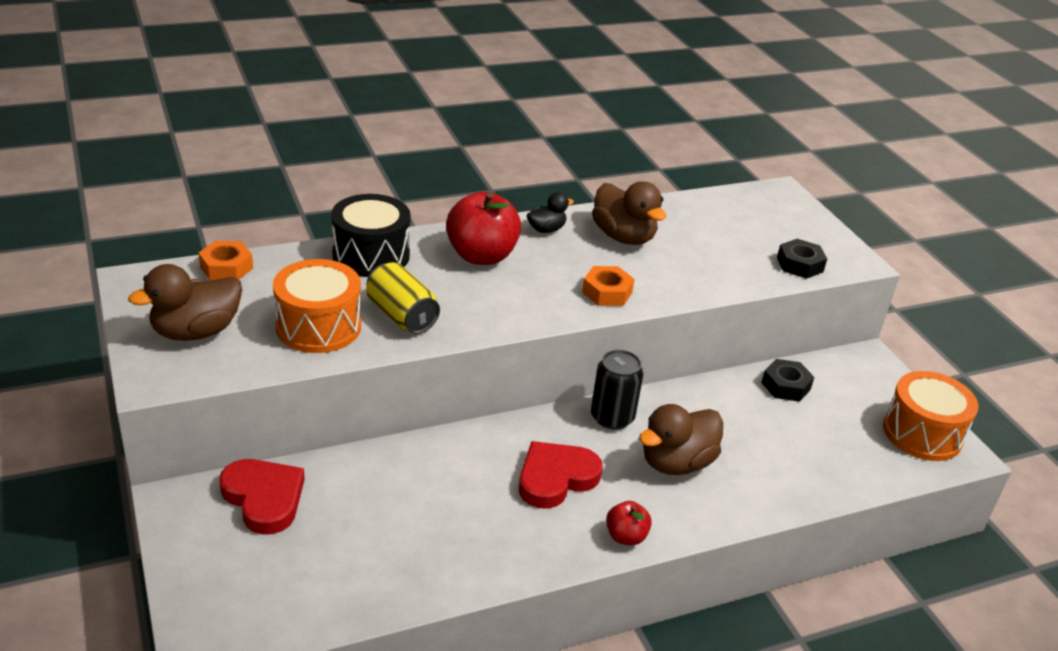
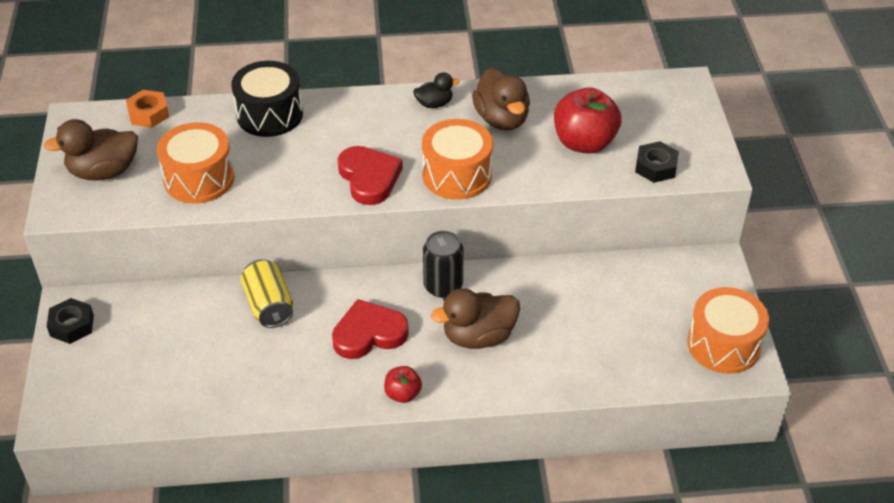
camera: 20 degrees right, 10 degrees up
red heart [219,459,305,535] -> red heart moved to [338,146,403,205]
yellow can [366,262,440,334] -> yellow can moved to [241,259,293,328]
red apple [446,192,521,265] -> red apple moved to [554,87,621,154]
orange nut [582,266,635,306] -> orange drum [422,119,493,200]
black nut [761,359,814,402] -> black nut moved to [47,298,94,344]

